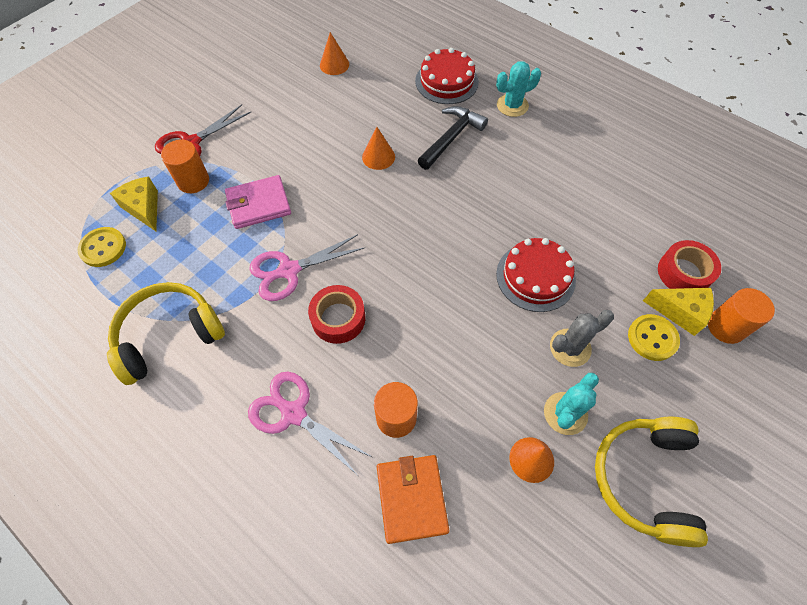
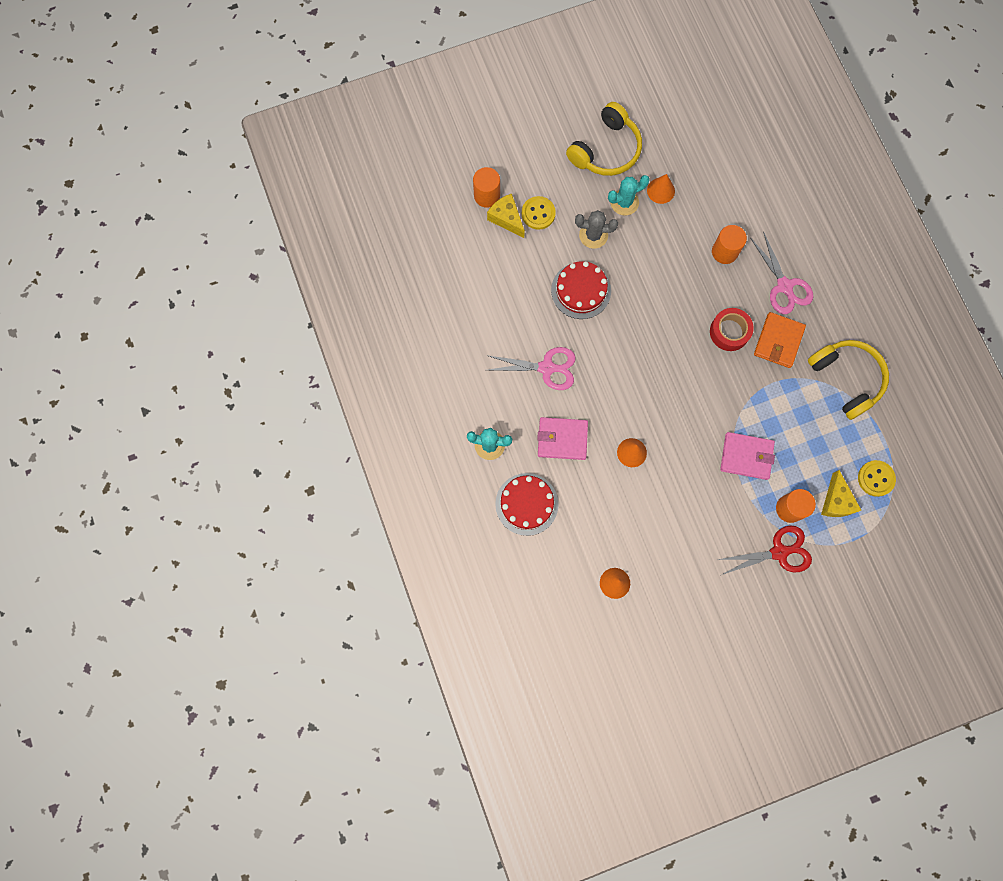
camera: 150 degrees left, 15 degrees up
yellow headphones [107,282,225,385] -> yellow headphones turned 120 degrees counterclockwise [808,340,889,420]
pink scissors [249,234,364,301] -> pink scissors moved to [486,347,576,390]
orange wallet [377,455,449,544] -> orange wallet moved to [754,312,806,368]
black hammer [418,106,488,170] -> pink wallet [537,417,588,460]
red tape [658,240,721,289] -> none

